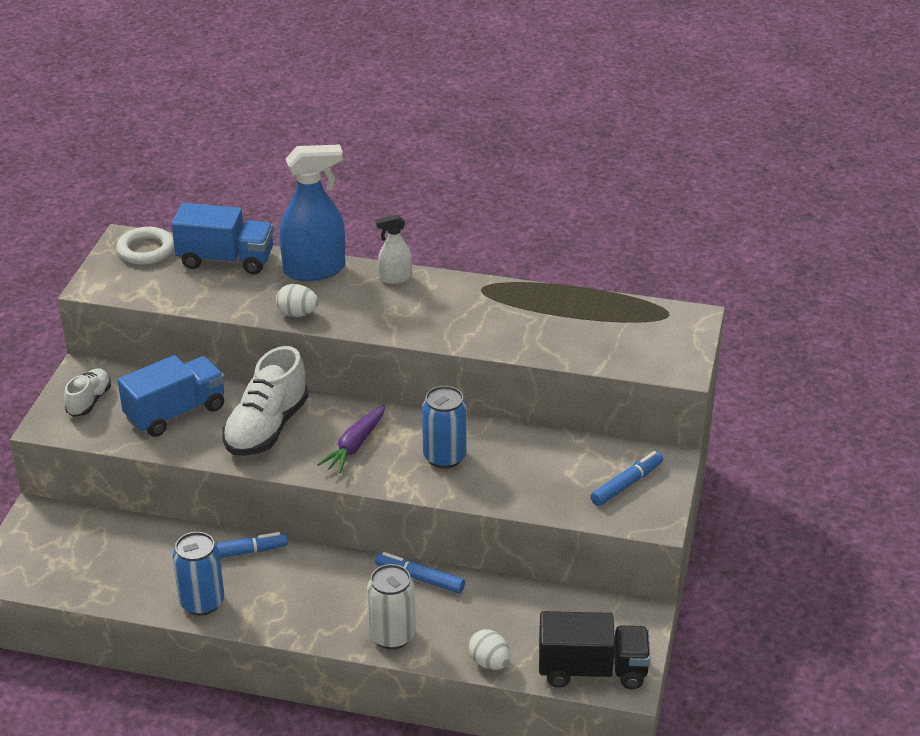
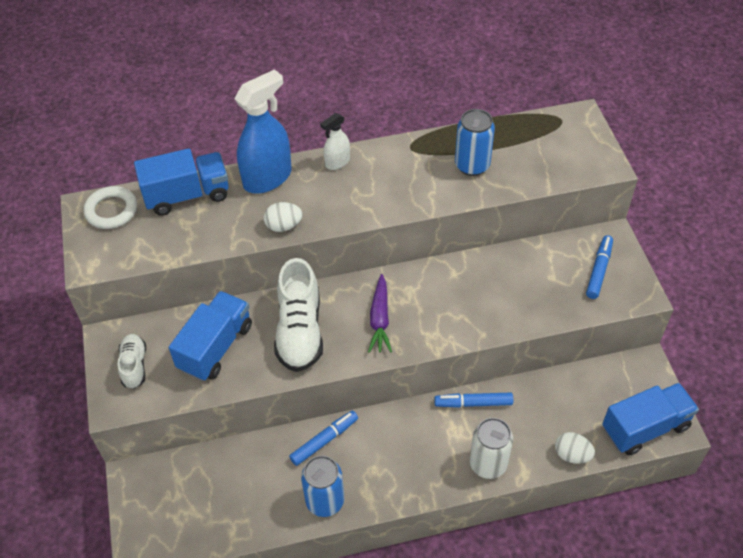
camera: 25 degrees left, 15 degrees up
blue can [422,386,467,469] -> blue can moved to [455,109,495,176]
black truck [539,611,651,690] -> blue truck [602,383,699,456]

